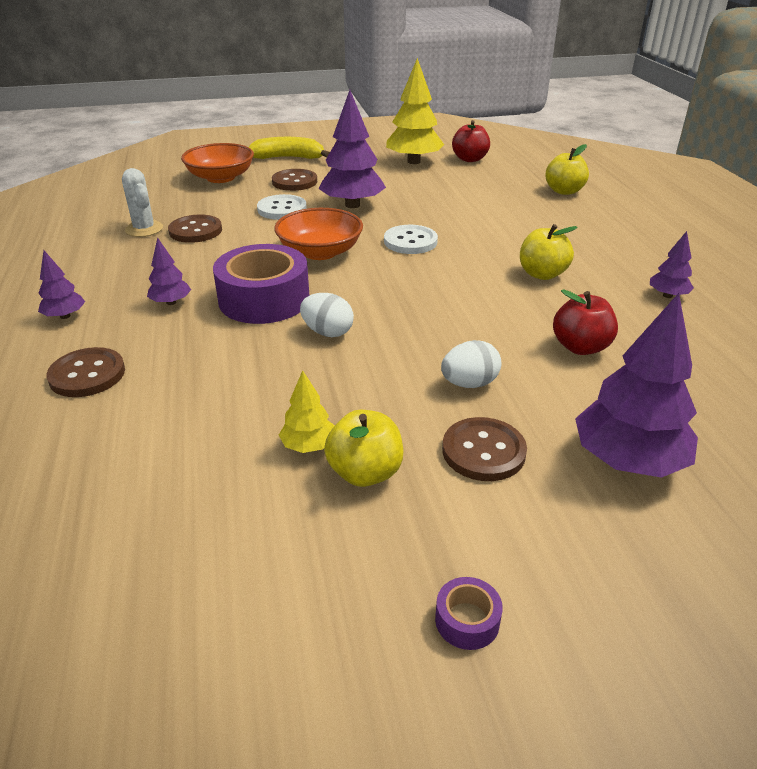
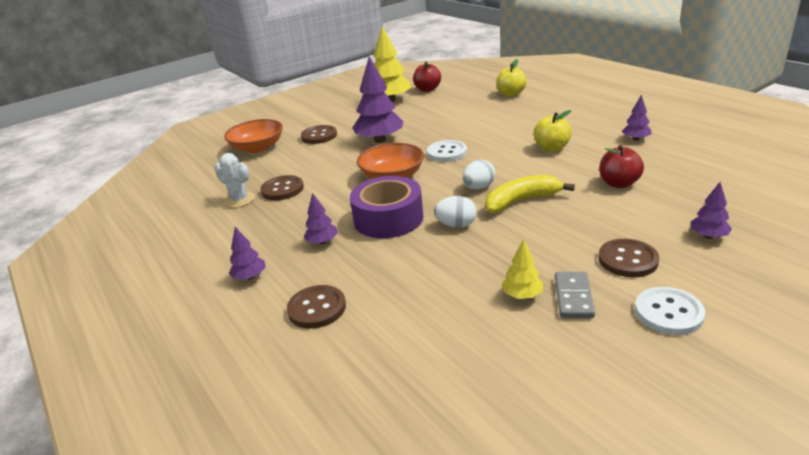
camera: 20 degrees left, 5 degrees down
yellow banana [249,137,330,159] -> yellow banana moved to [485,175,575,213]
white button [257,194,307,220] -> white button moved to [635,287,705,335]
yellow apple [324,410,403,487] -> grey domino [555,272,595,318]
purple tape [435,577,503,650] -> none
white egg [441,340,501,388] -> white egg moved to [462,160,495,189]
purple tree [575,293,698,478] -> purple tree [691,182,732,239], size x0.50

